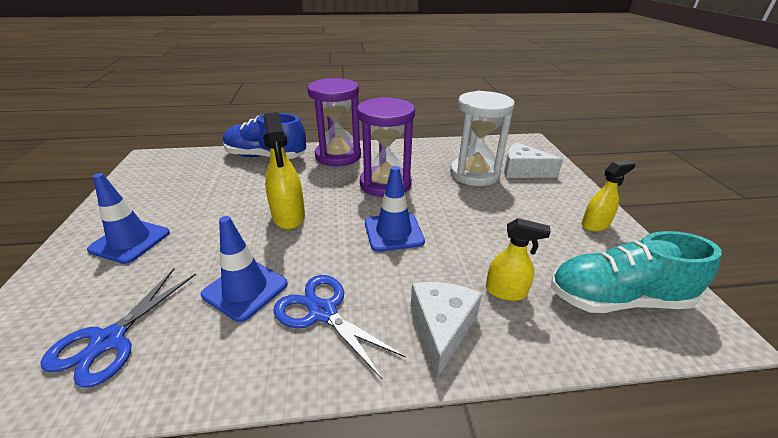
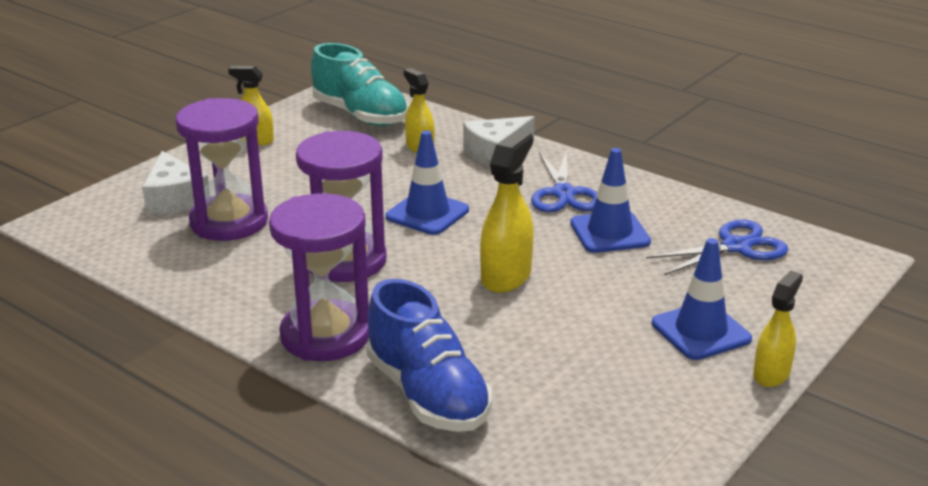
camera: 135 degrees left, 5 degrees down
white hourglass [450,91,515,186] -> purple hourglass [176,98,268,241]
none -> yellow spray bottle [753,270,803,387]

